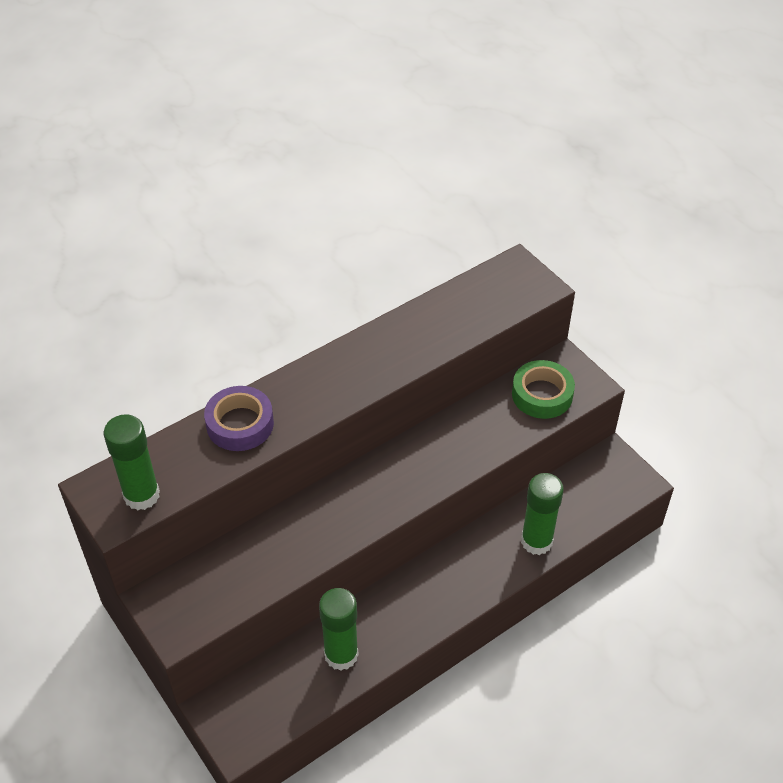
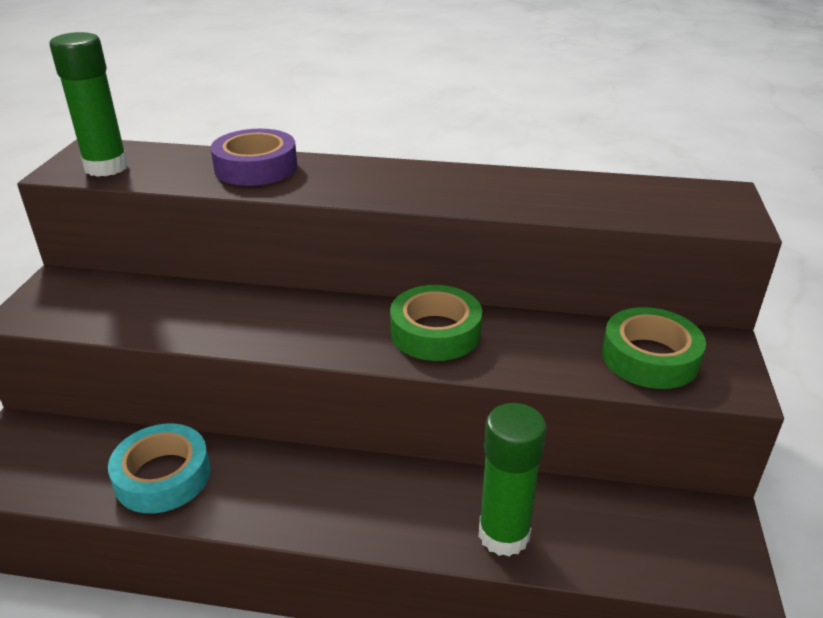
camera: 45 degrees right, 15 degrees down
green glue stick [319,588,359,670] -> turquoise tape [108,423,211,513]
none -> green tape [390,285,482,361]

